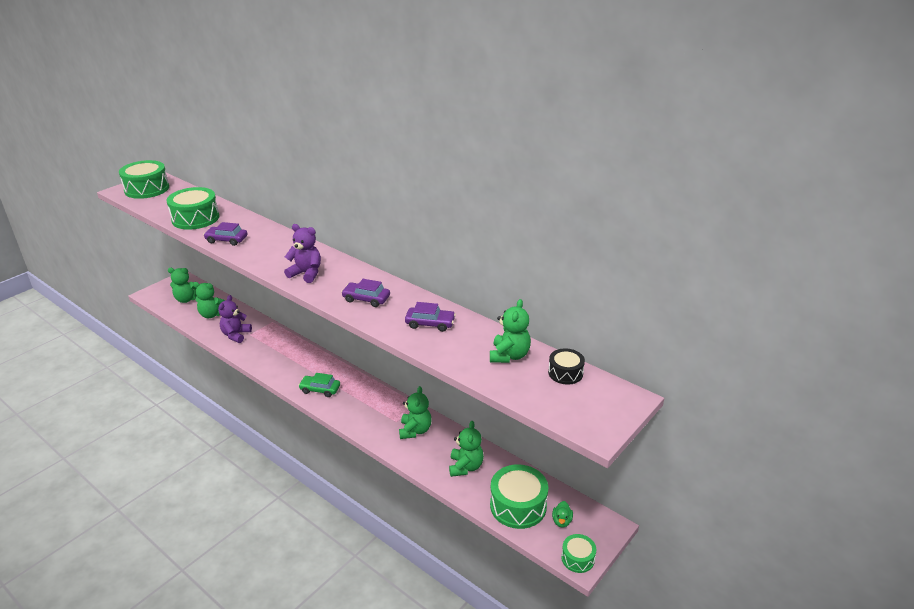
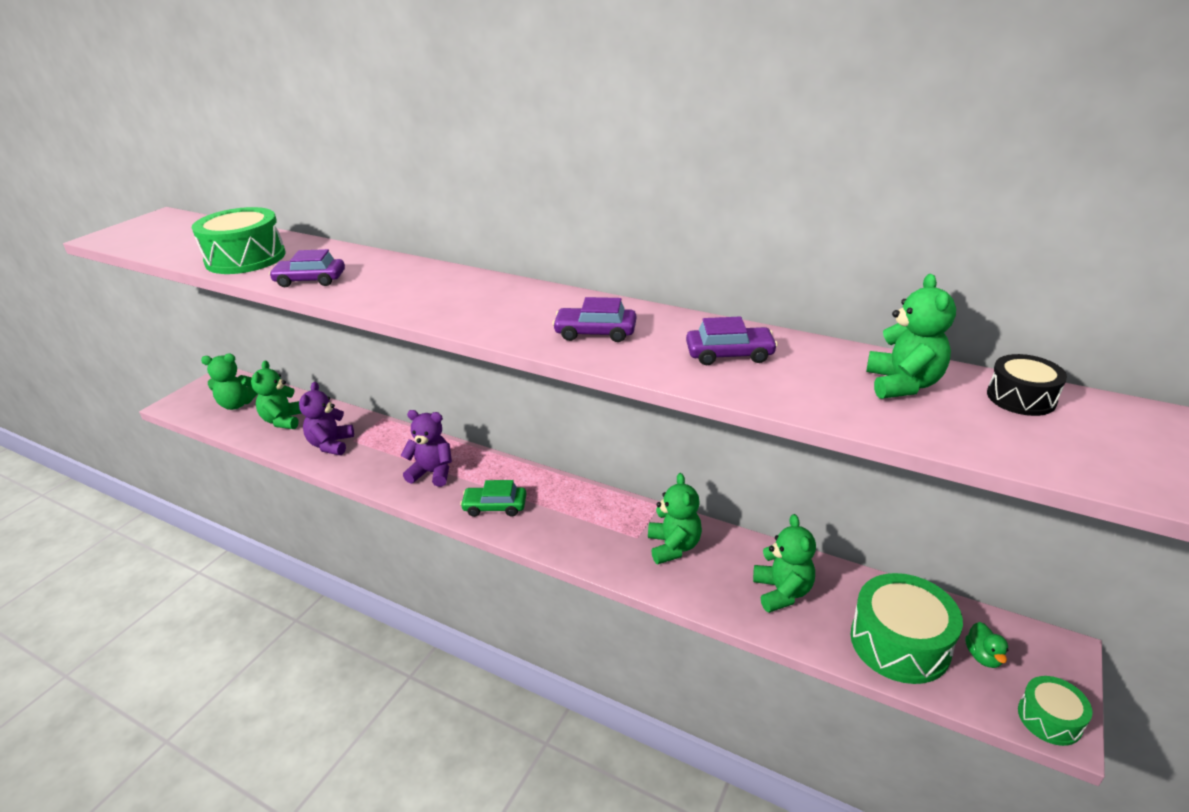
camera: 10 degrees left, 0 degrees up
green drum [119,160,169,199] -> none
green teddy bear [193,282,225,318] -> green teddy bear turned 90 degrees clockwise [251,361,301,429]
purple teddy bear [284,224,321,283] -> purple teddy bear moved to [401,410,452,487]

